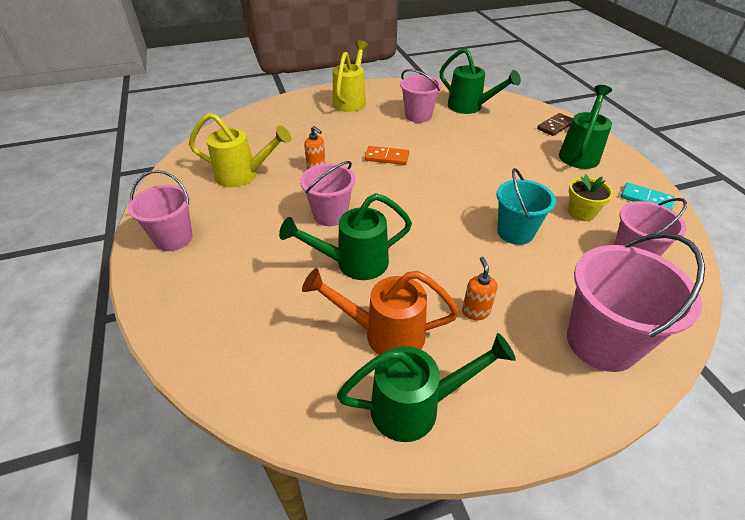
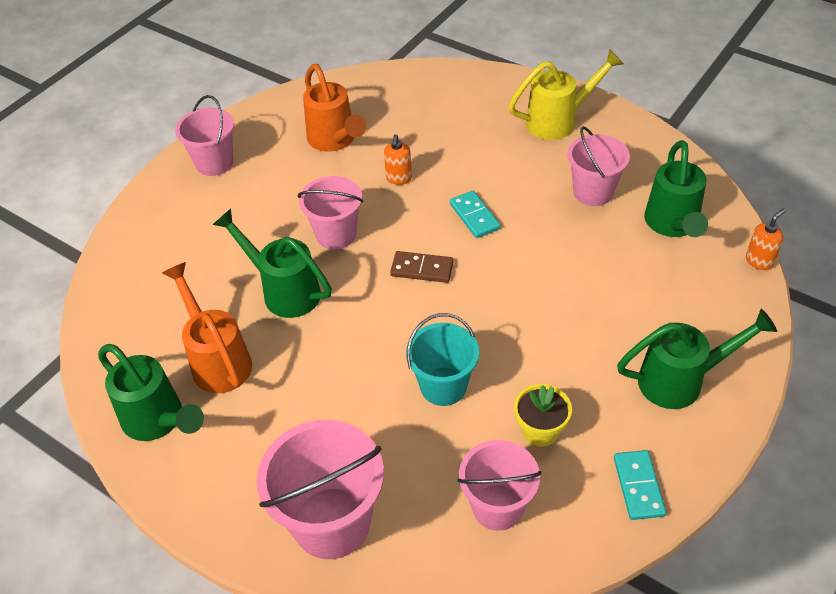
camera: 55 degrees right, 5 degrees up
yellow watering can [189,113,291,187] -> orange watering can [303,64,366,152]
orange domino [365,146,409,165] -> turquoise domino [450,191,501,238]
orange soap dispenser [462,257,498,320] -> orange soap dispenser moved to [746,209,785,270]
brown domino [537,113,573,136] -> brown domino moved to [390,251,454,283]

